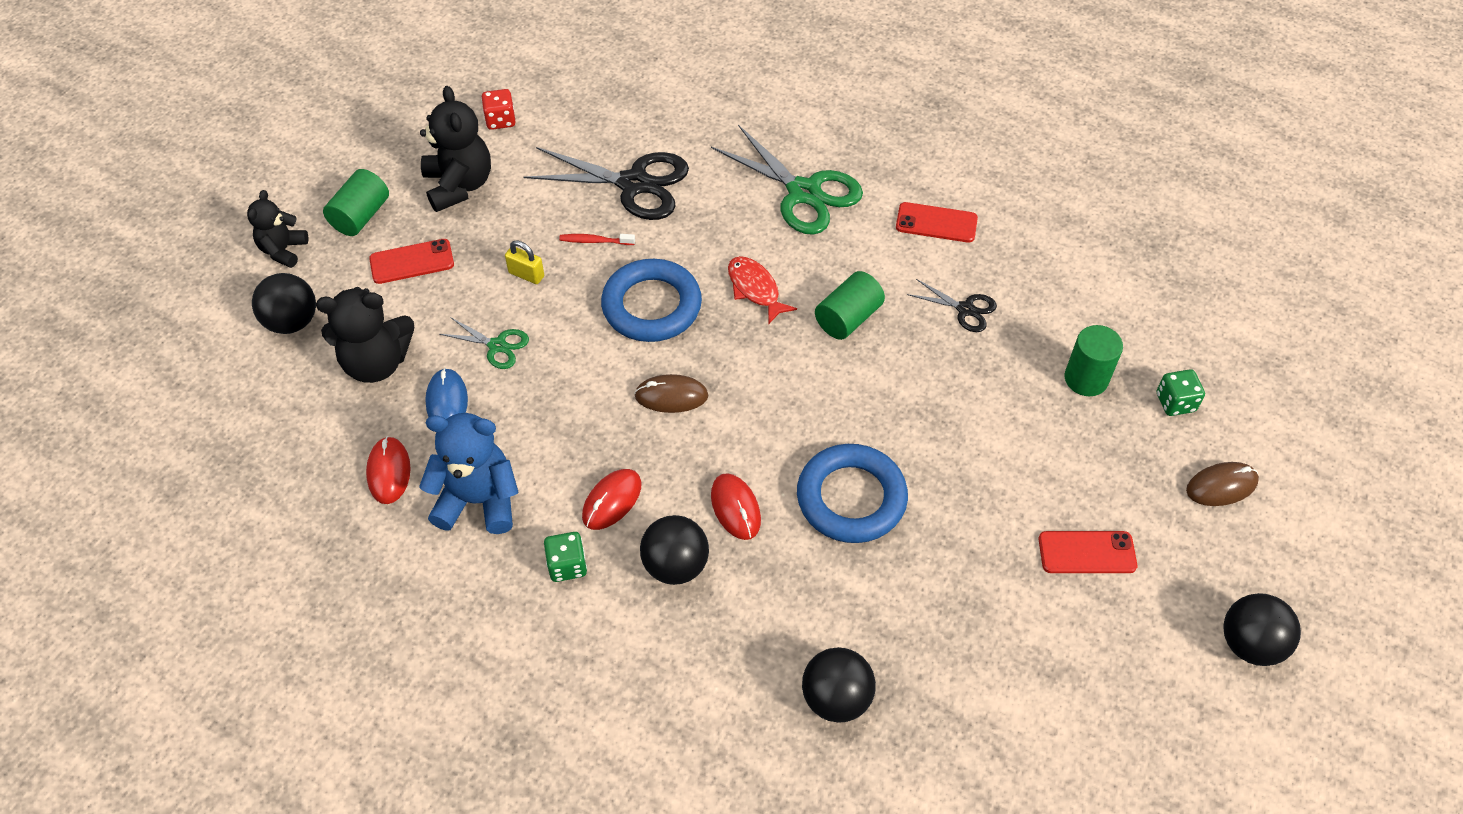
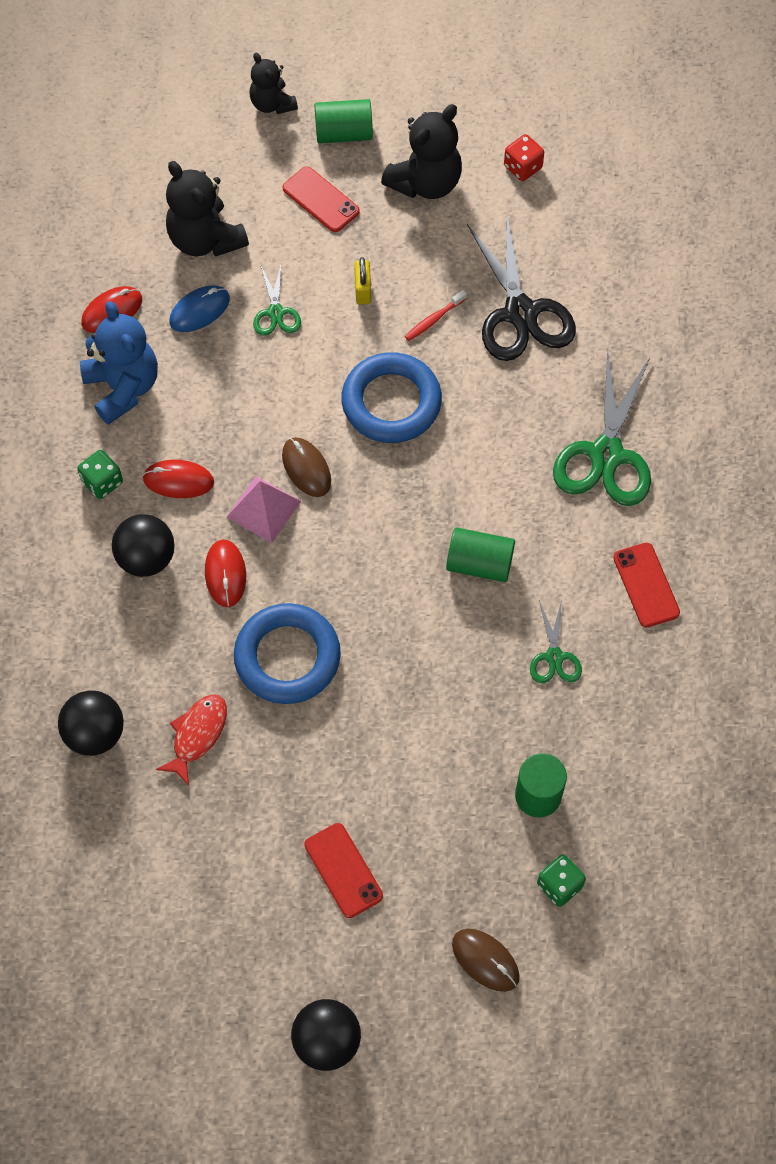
camera: 60 degrees right, 10 degrees up
black teddy bear [247,190,308,268] -> black teddy bear turned 105 degrees counterclockwise [249,53,298,114]
black ball [252,273,316,334] -> none
red toothbrush [559,234,635,245] -> red toothbrush turned 105 degrees counterclockwise [405,290,467,341]
red mouse [711,473,761,540] -> red mouse turned 45 degrees counterclockwise [205,540,246,607]
red fish [728,256,797,325] -> red fish moved to [156,694,227,786]
black scissors [907,279,997,332] -> green scissors [530,600,582,683]
none -> pink pyramid [226,476,301,543]

